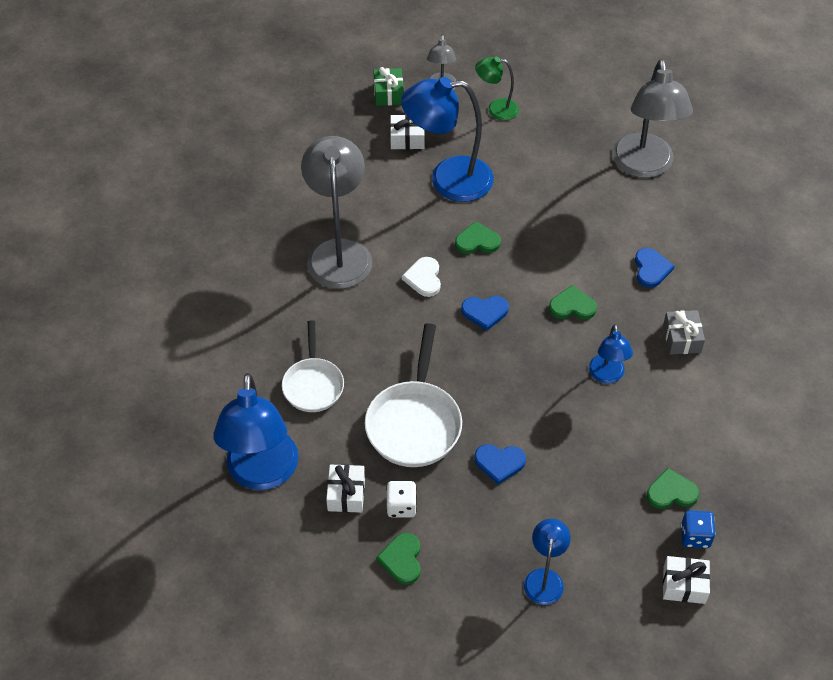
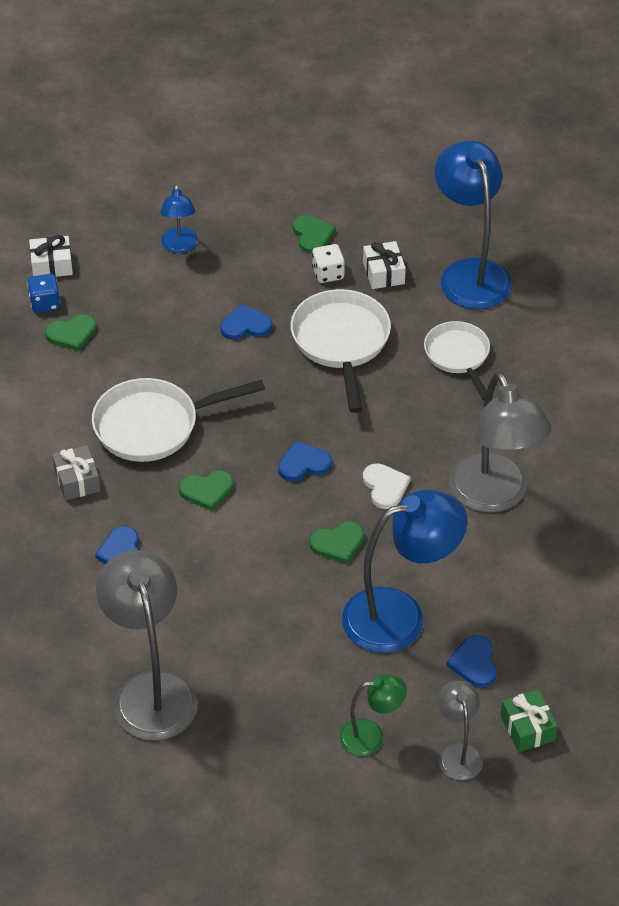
camera: 165 degrees right, 5 degrees down
white gift [390,114,425,149] -> blue heart [447,635,497,687]
blue lamp [589,324,633,384] -> white pan [92,378,265,462]

